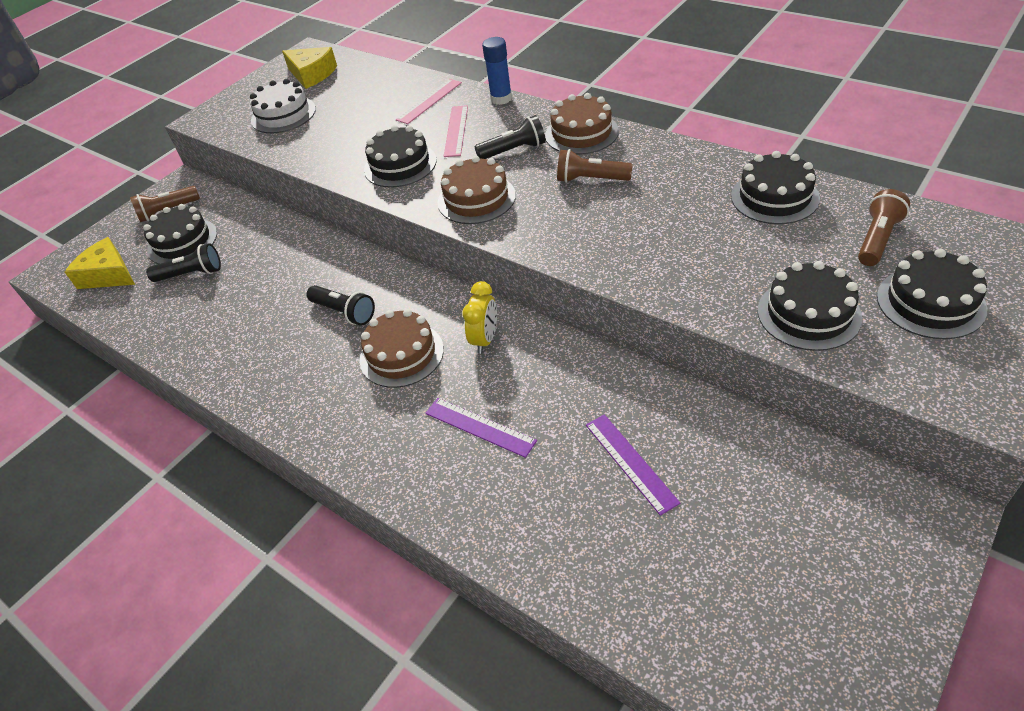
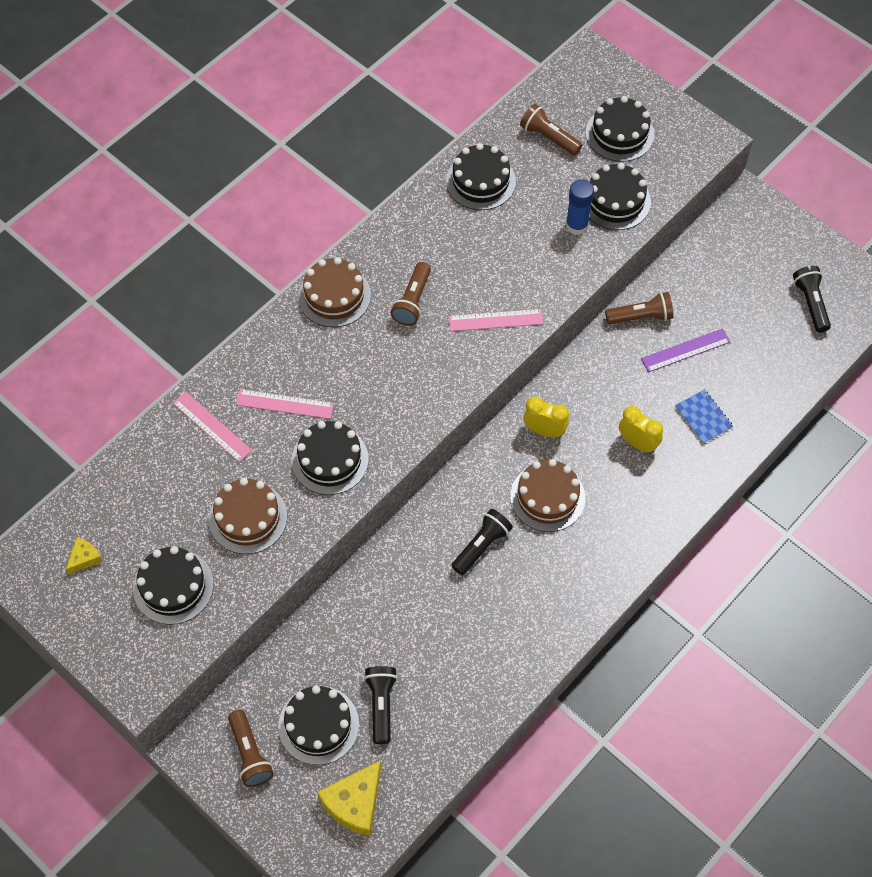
camera: 90 degrees left, 15 degrees up
white cake [250,79,316,133] -> black cake [133,546,214,625]
yellow cheese [282,47,337,89] -> yellow cheese [66,538,103,575], size x0.53
purple ruler [425,398,537,458] -> yellow clock [619,406,663,453]
brown cake [438,156,516,224] -> brown cake moved to [209,478,287,554]
black flashlight [474,115,546,159] -> black flashlight moved to [793,266,831,332]
blue glue stick [482,37,512,105] -> blue glue stick moved to [566,179,594,235]
none -> pink ruler [448,309,544,331]
none -> brown flashlight [605,292,673,324]
none -> blue notebook [675,389,733,444]

